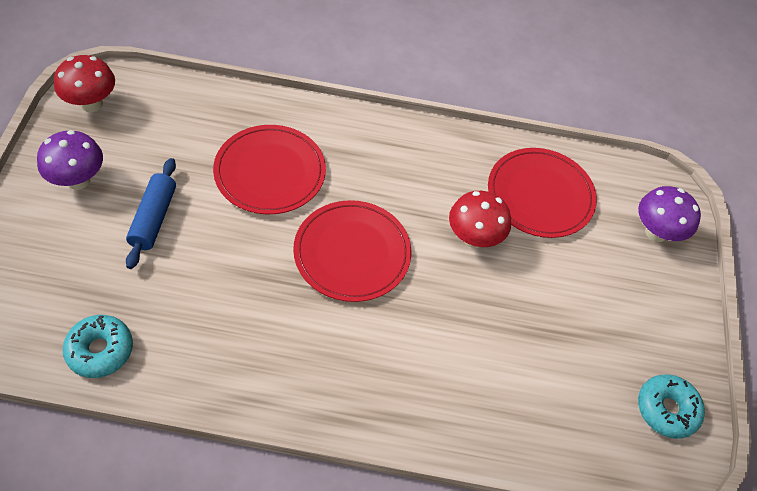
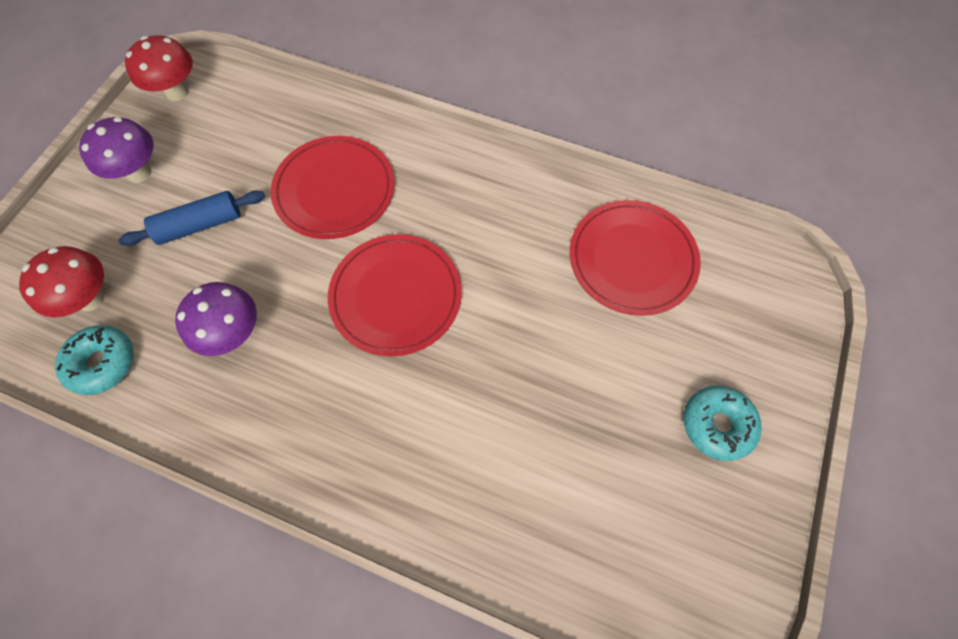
camera: 20 degrees right, 10 degrees up
blue rolling pin [126,158,176,269] -> blue rolling pin turned 45 degrees clockwise [118,190,265,246]
red mushroom [449,191,511,248] -> red mushroom moved to [19,246,104,317]
purple mushroom [638,186,701,242] -> purple mushroom moved to [175,282,257,356]
turquoise donut [638,375,705,439] -> turquoise donut moved to [684,386,762,461]

